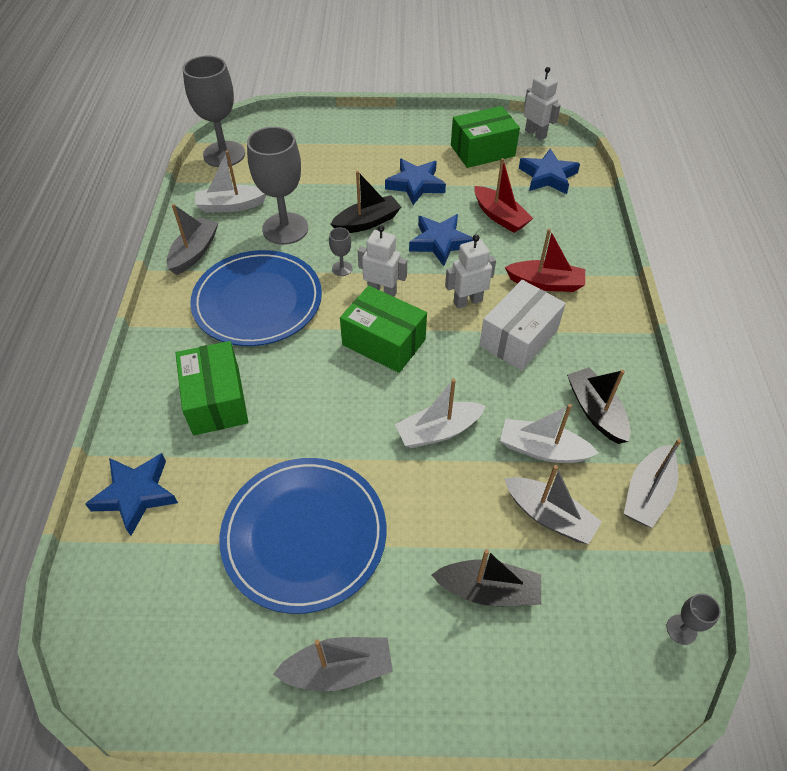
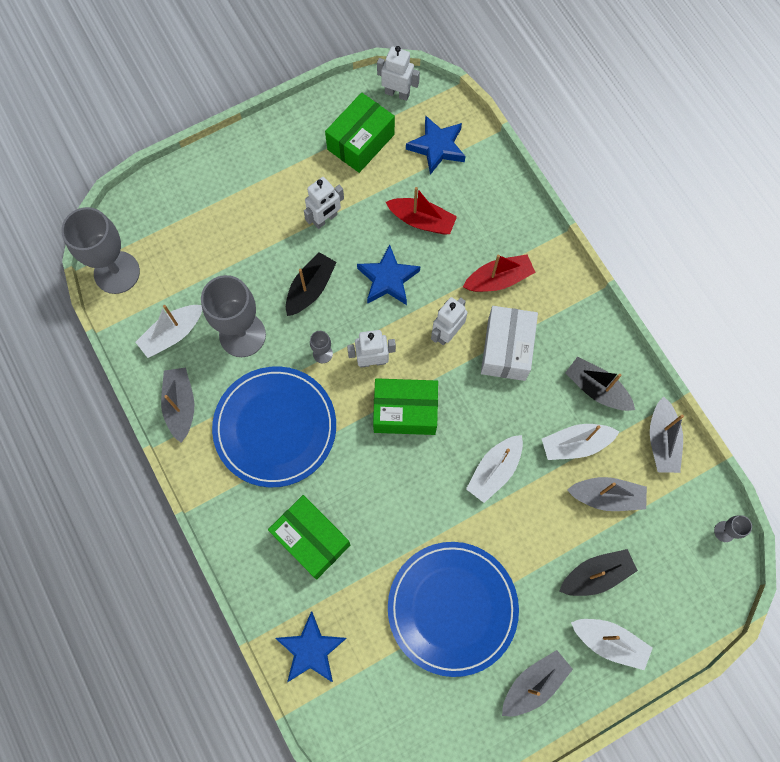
camera: 30 degrees left, 20 degrees up
blue star [385,159,446,205] -> white robot [304,177,344,229]
none -> white boat [571,619,653,670]

